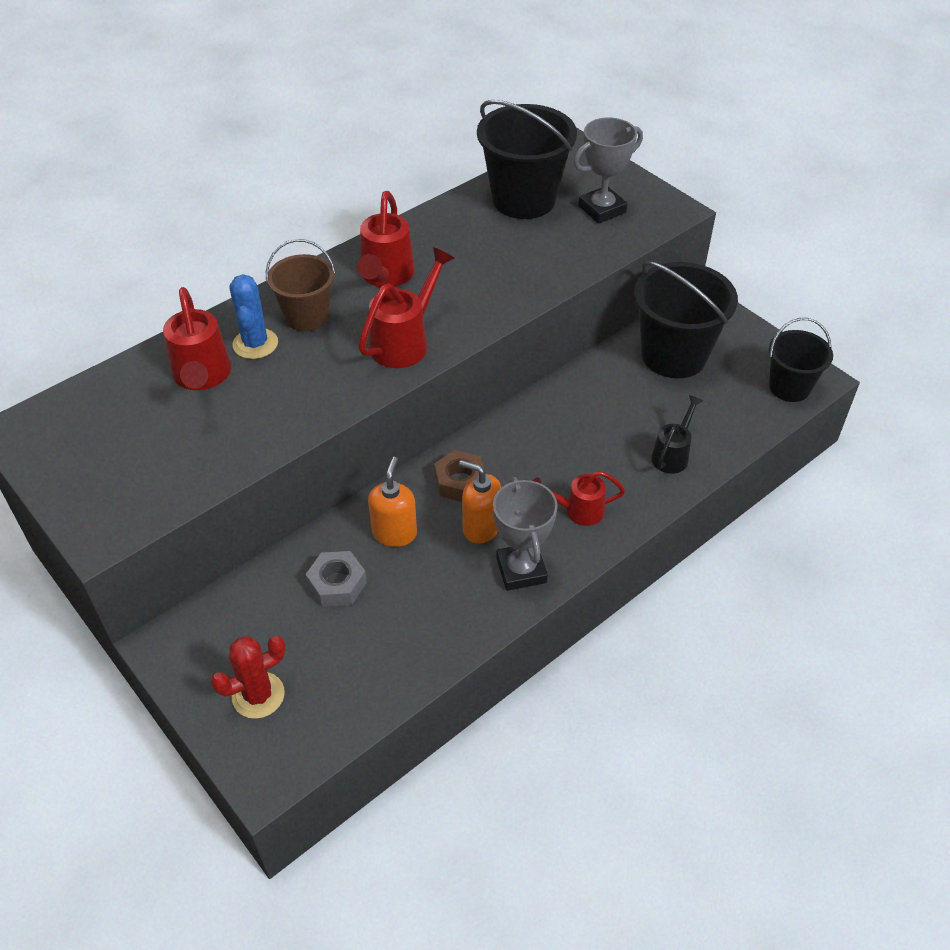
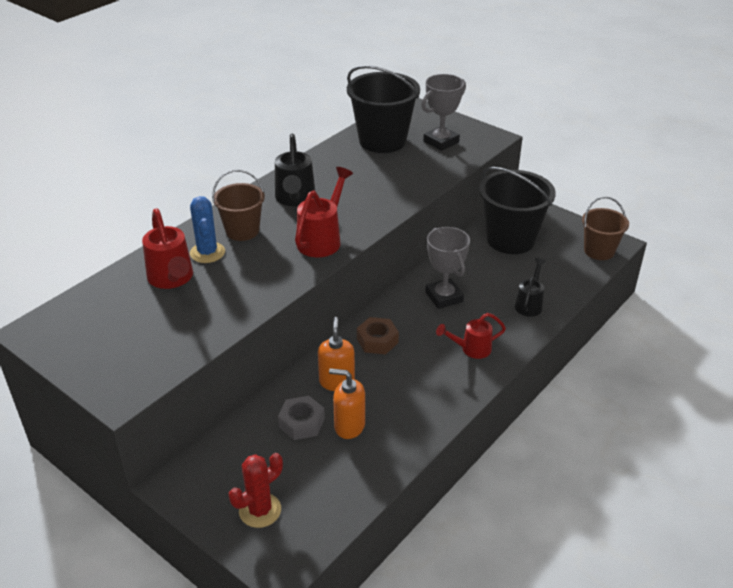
camera: 10 degrees left, 10 degrees down
red watering can [357,191,415,287] -> black watering can [275,134,315,206]
orange soap dispenser [459,460,501,544] -> orange soap dispenser moved to [329,368,365,439]
grey trophy [493,477,558,591] -> grey trophy moved to [425,227,470,309]
black bucket [769,318,833,402] -> brown bucket [582,197,629,260]

